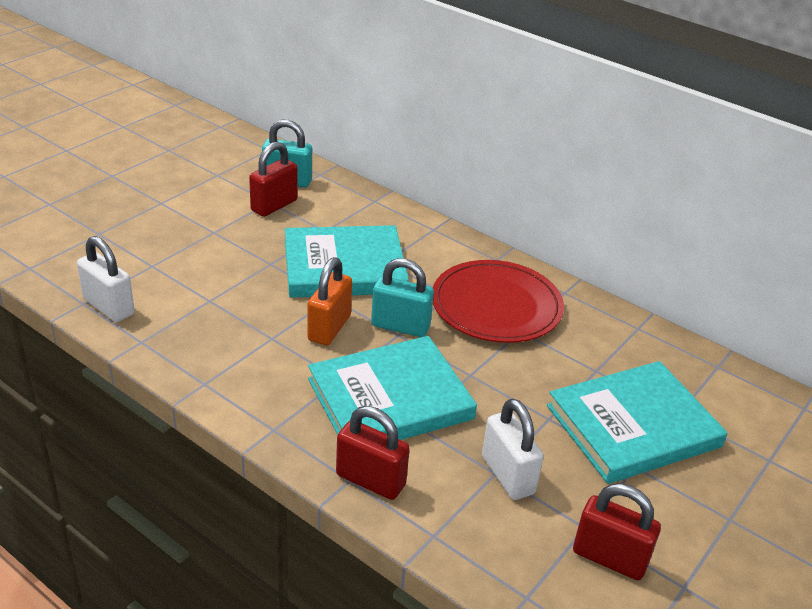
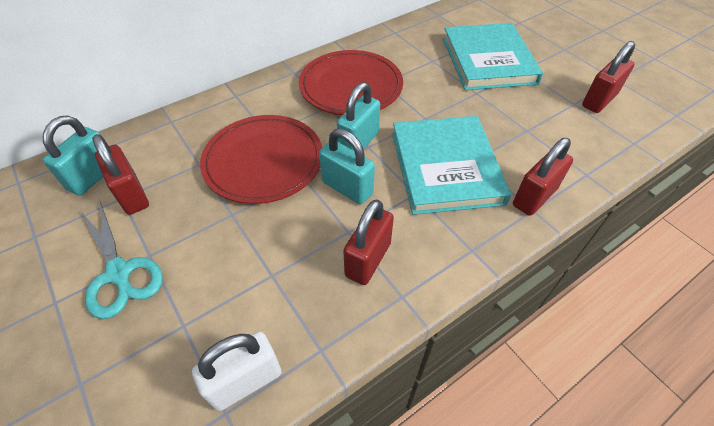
camera: 70 degrees left, 15 degrees up
turquoise book [285,225,409,298] -> red plate [200,115,322,204]
orange padlock [307,257,352,346] -> turquoise padlock [319,129,375,204]
white padlock [482,398,544,500] -> none
none -> turquoise scissors [81,201,163,319]
none -> red padlock [343,199,394,285]

